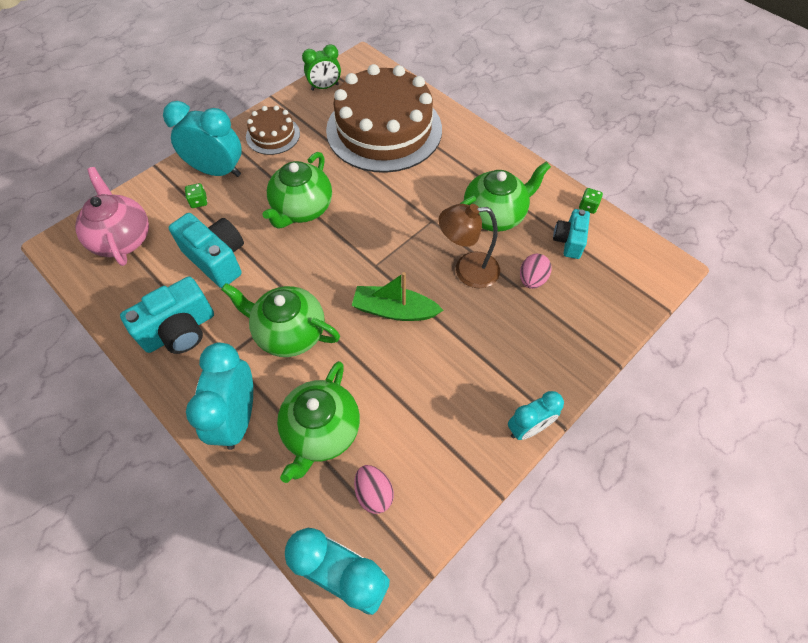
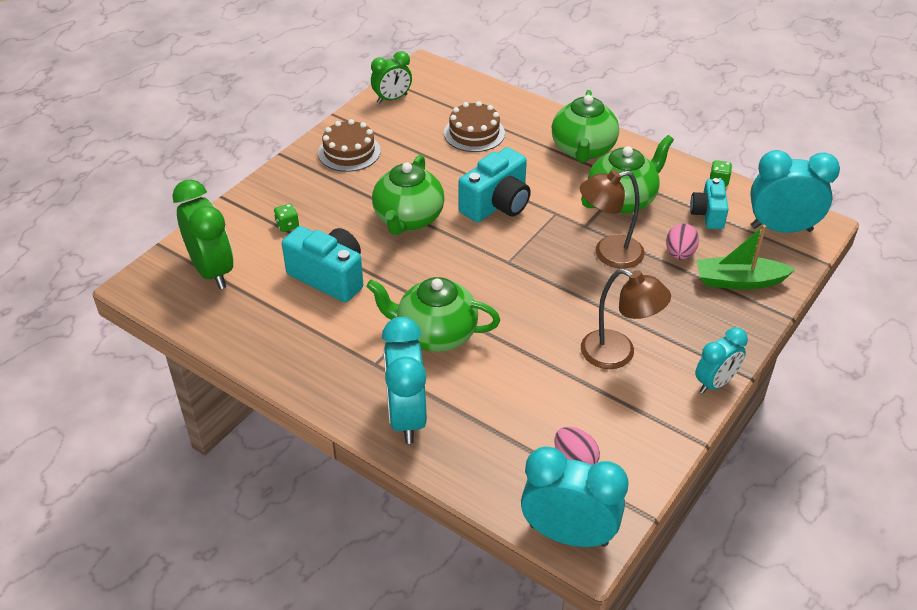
camera: 10 degrees left, 15 degrees down
pink teapot [75,167,149,266] -> green clock [172,179,234,289]
turquoise camera [120,277,214,354] -> turquoise camera moved to [458,147,531,222]
turquoise clock [163,101,242,177] -> turquoise clock moved to [750,150,840,233]
green teapot [277,361,360,483] -> green teapot moved to [552,90,619,163]
brown cake [326,64,442,173] -> brown cake [444,101,505,152], size x0.46
green boat [352,272,443,321] -> green boat moved to [697,225,796,289]
none -> brown lamp [581,269,671,369]

